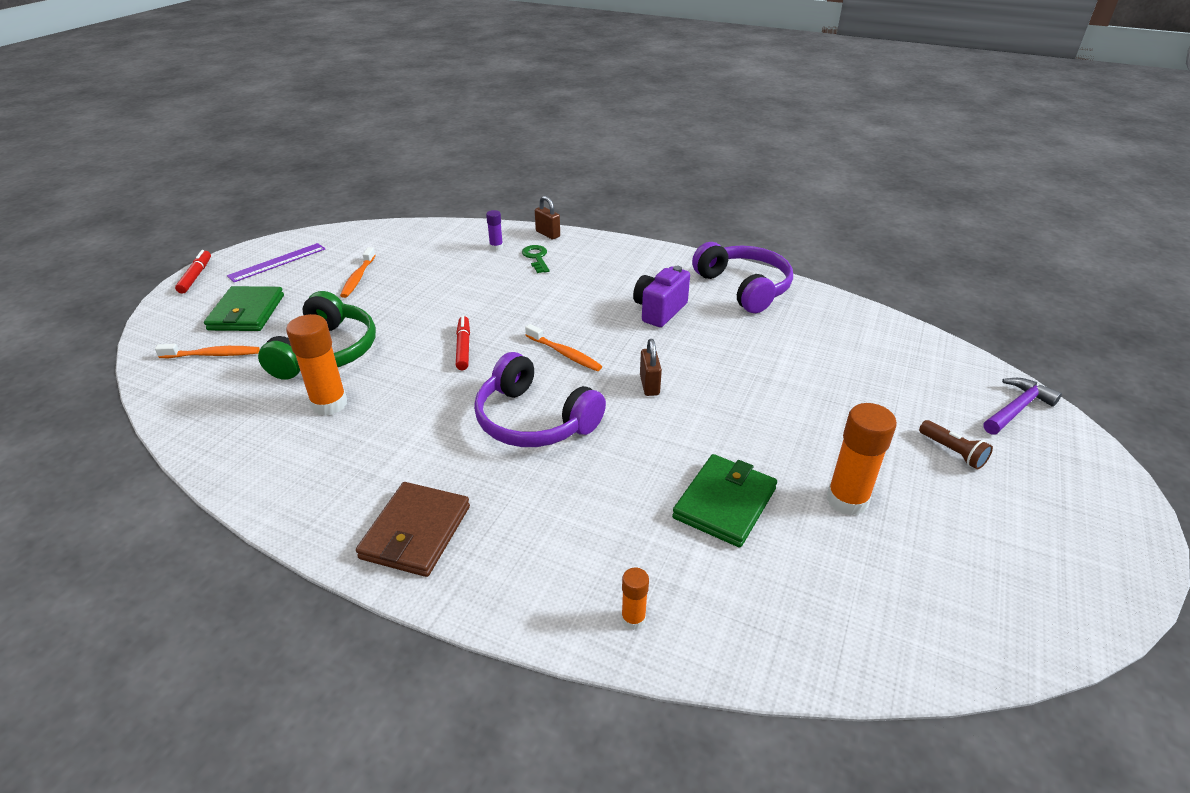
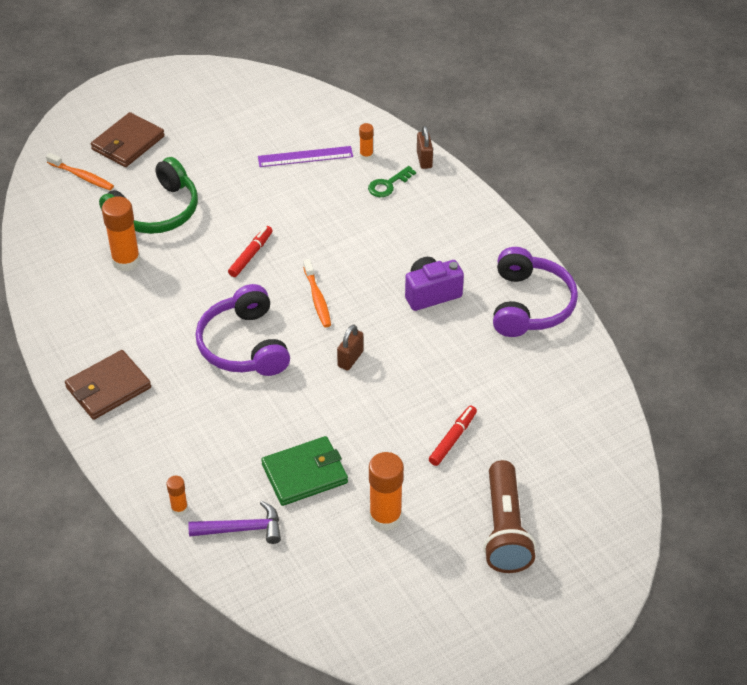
camera: 35 degrees right, 10 degrees up
red marker [175,250,211,294] -> red marker moved to [429,406,477,466]
green wallet [204,286,284,331] -> brown wallet [91,112,165,167]
purple ruler [227,243,325,282] -> purple ruler moved to [258,146,353,167]
orange toothbrush [340,247,376,298] -> none
purple glue stick [486,210,503,250] -> orange glue stick [359,123,374,161]
green key [522,245,549,273] -> green key turned 150 degrees counterclockwise [368,166,416,197]
brown flashlight [919,420,993,469] -> brown flashlight [483,460,536,573], size x2.04
purple hammer [983,378,1062,435] -> purple hammer moved to [188,501,281,544]

